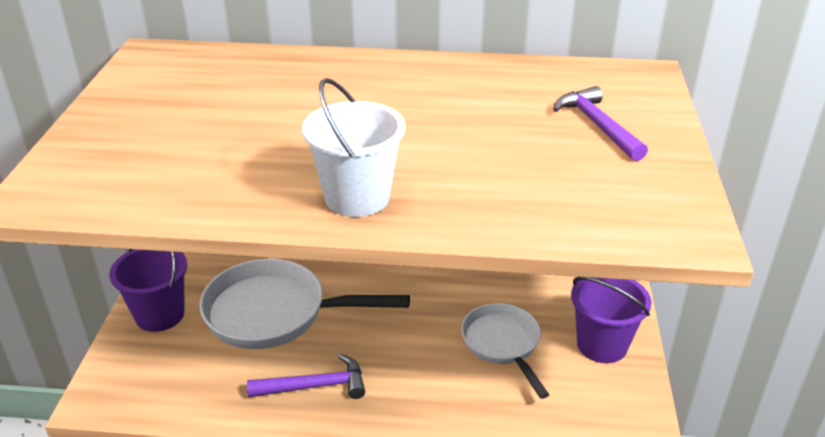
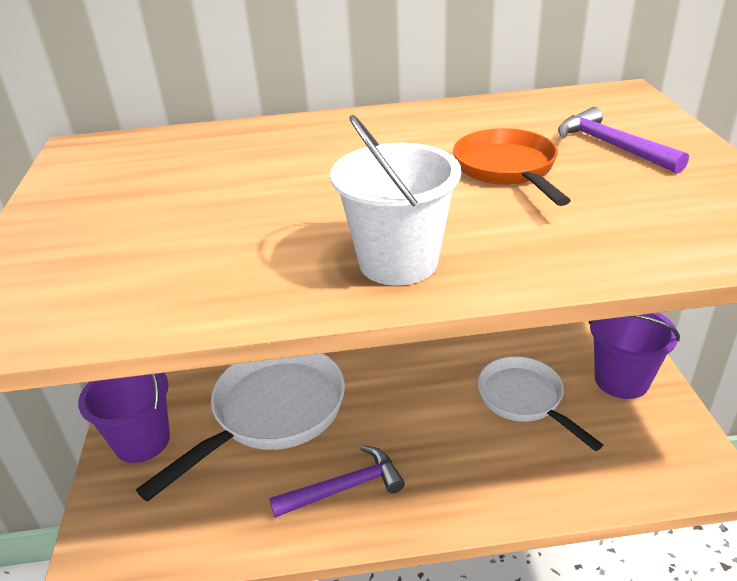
camera: 10 degrees left, 0 degrees up
white pan [200,259,410,349] -> white pan turned 135 degrees clockwise [136,353,345,502]
none -> orange pan [453,128,571,206]

